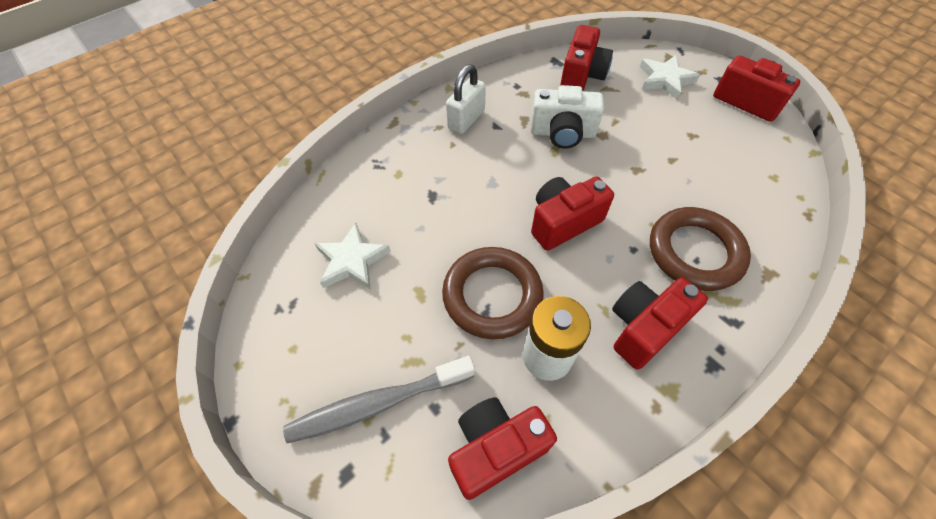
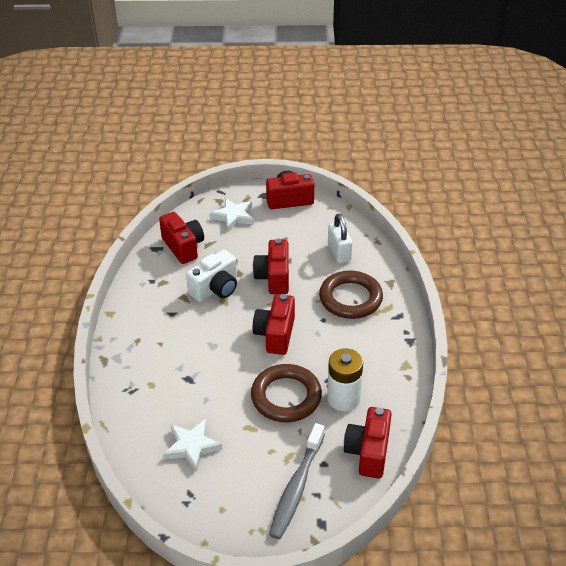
camera: 50 degrees left, 15 degrees down
white padlock [446,64,486,134] -> white padlock moved to [328,214,352,263]
red camera [612,278,708,370] -> red camera moved to [253,239,289,294]

